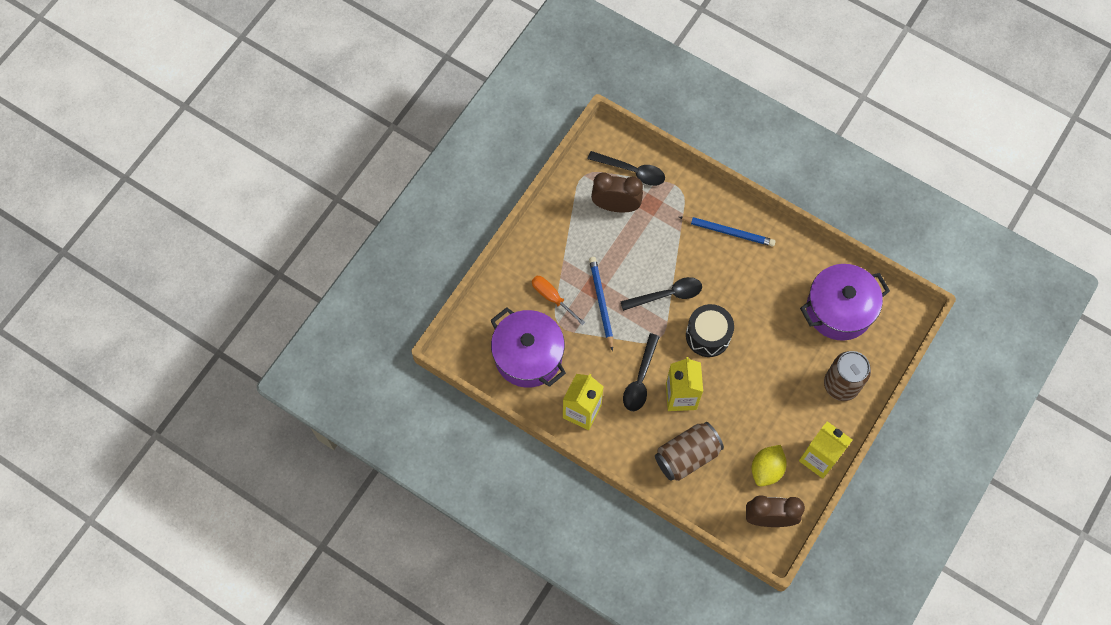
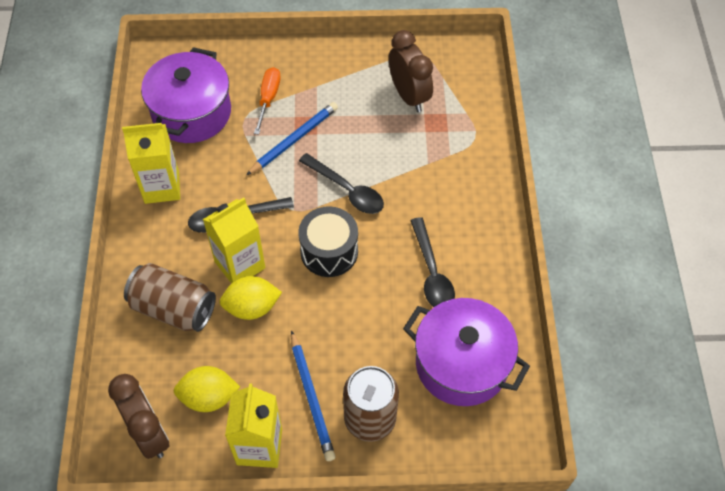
camera: 55 degrees right, 10 degrees down
black spoon [588,151,665,186] -> black spoon moved to [410,217,455,307]
blue pencil [679,217,776,247] -> blue pencil moved to [291,330,336,461]
none -> yellow lemon [220,276,282,320]

